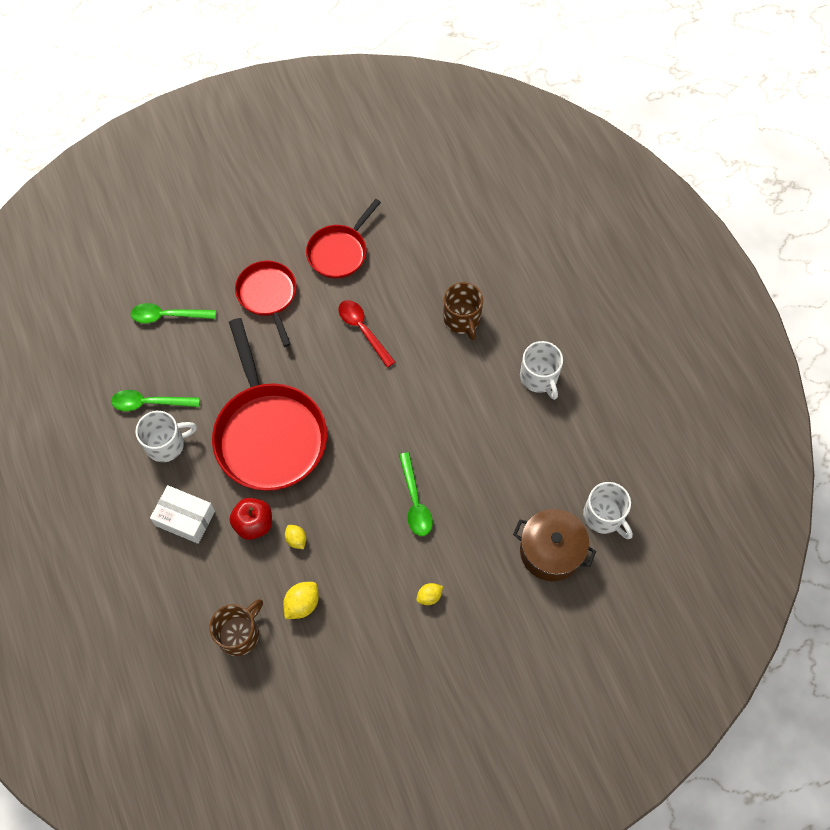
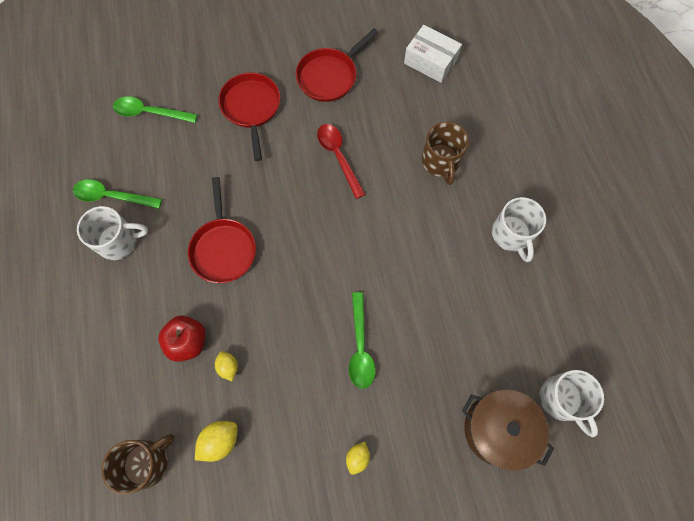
camera: 10 degrees right, 5 degrees up
white box [150,485,215,544] -> white box moved to [404,25,462,83]
red pan [212,318,327,491] -> red pan [188,177,256,283], size x0.57
yellow lemon [417,583,443,605] -> yellow lemon turned 45 degrees counterclockwise [346,442,370,475]

